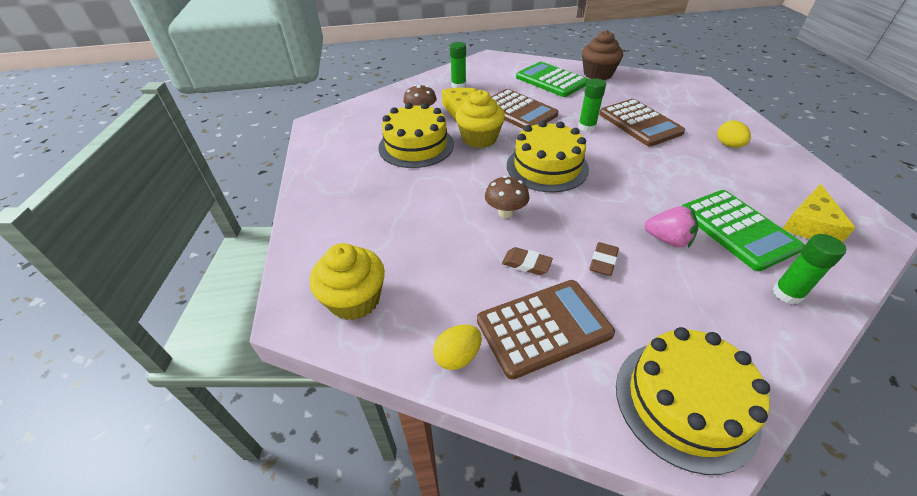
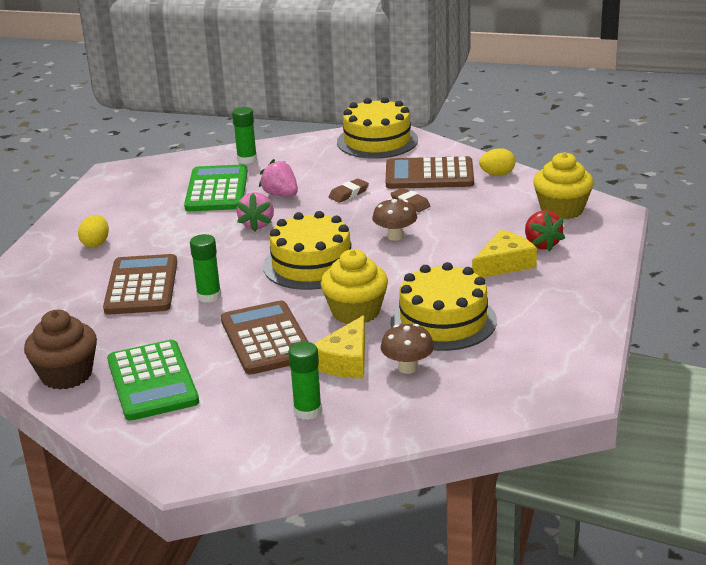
camera: 155 degrees left, 15 degrees down
yellow cheese [782,184,855,243] -> yellow cheese moved to [472,230,537,278]
none -> pink strawberry [237,192,274,232]
none -> red strawberry [525,210,565,252]

